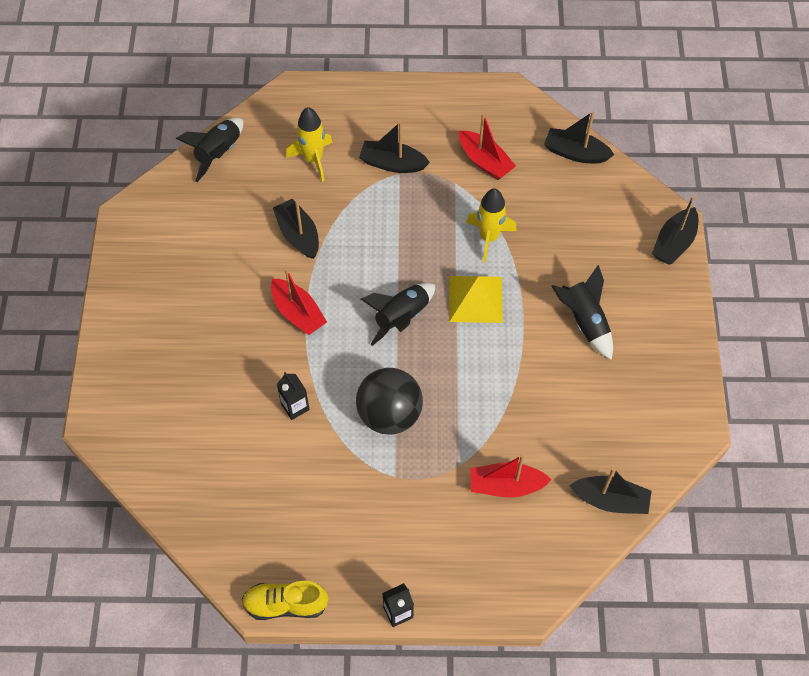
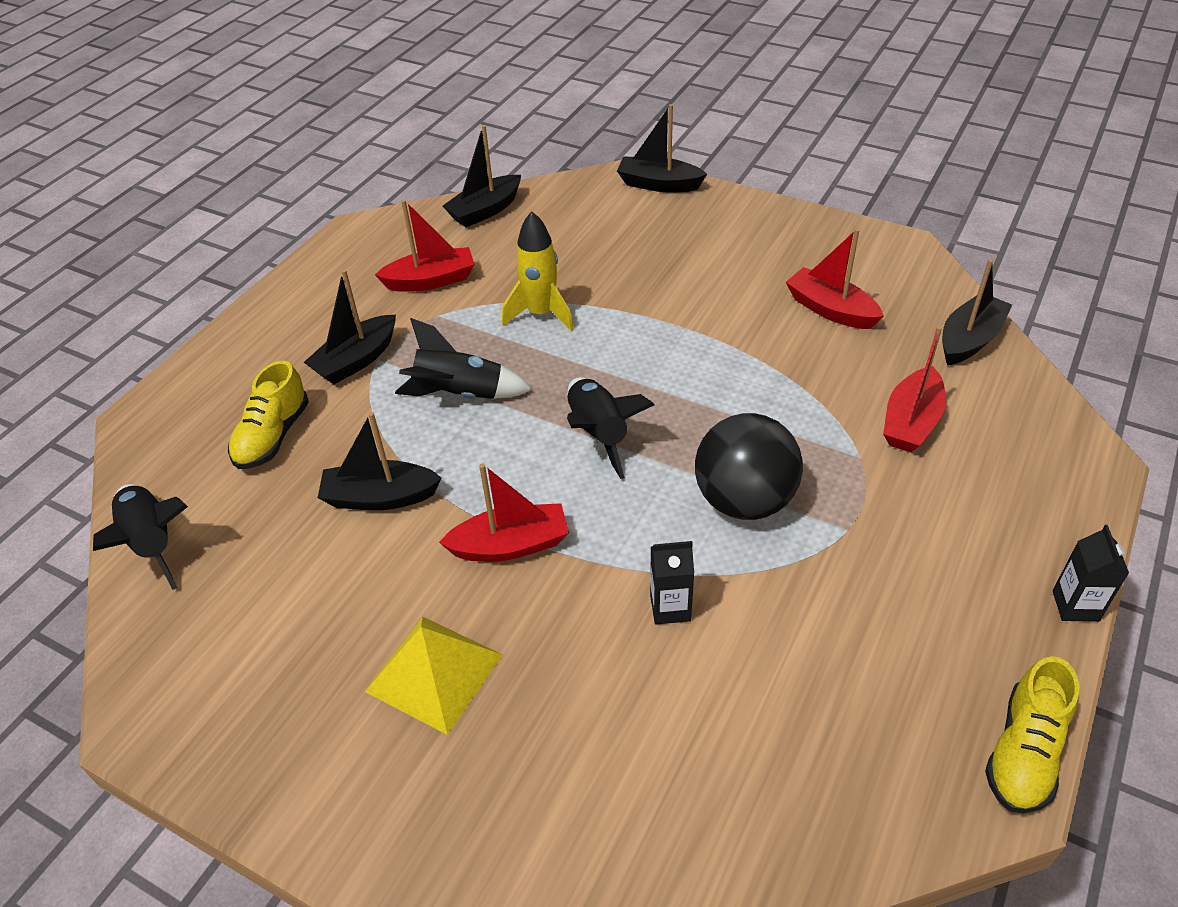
camera: 60 degrees left, 15 degrees down
yellow rocket [286,107,332,182] -> yellow shoe [228,361,309,469]
yellow pyramid [449,276,503,323] -> yellow pyramid moved to [365,617,503,735]
black rocket [551,265,613,360] -> black rocket moved to [395,318,532,399]
black boat [652,196,698,265] -> black boat turned 135 degrees clockwise [617,104,707,192]
none -> red boat [786,229,884,329]

